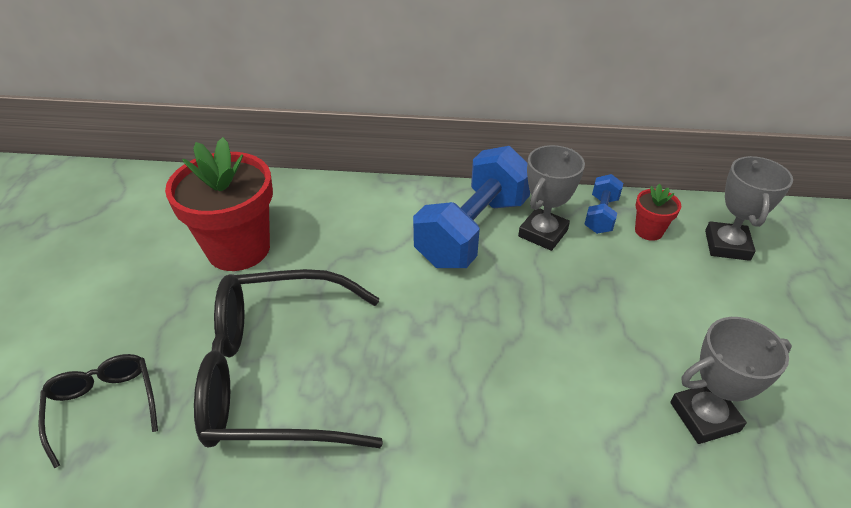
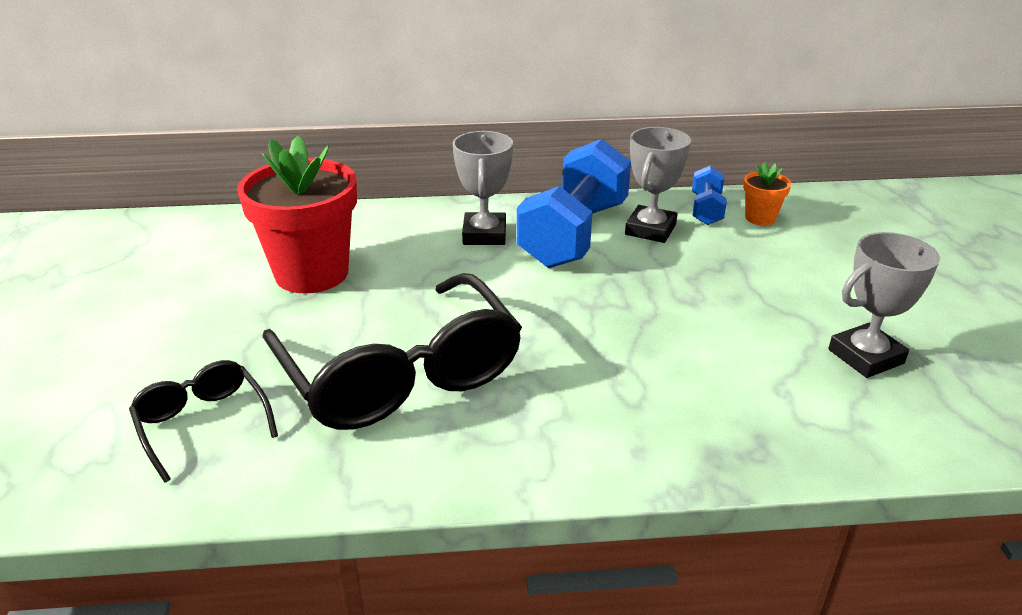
camera: 10 degrees left, 10 degrees down
black glasses [194,269,383,448] -> black glasses turned 105 degrees counterclockwise [262,273,522,430]
red flower pot [635,184,681,241] -> orange flower pot [743,162,791,226]
grey trophy [705,156,793,261] -> grey trophy moved to [452,131,513,245]

